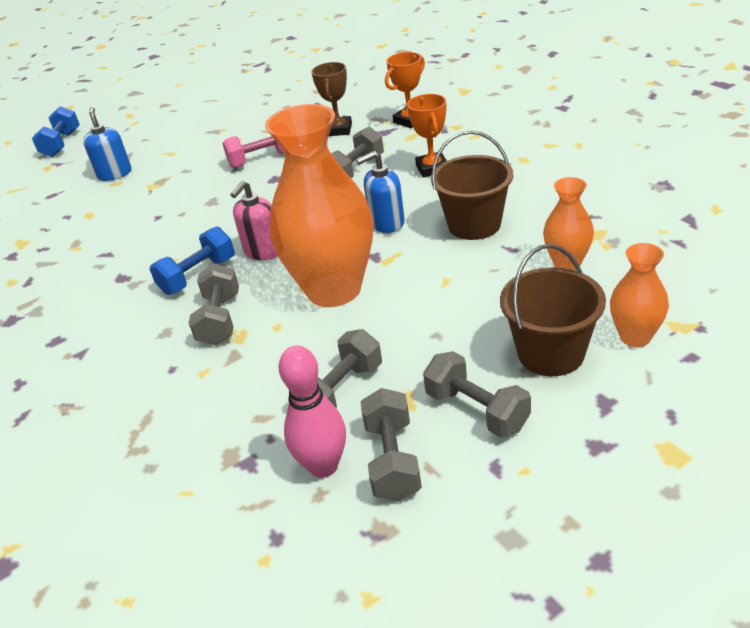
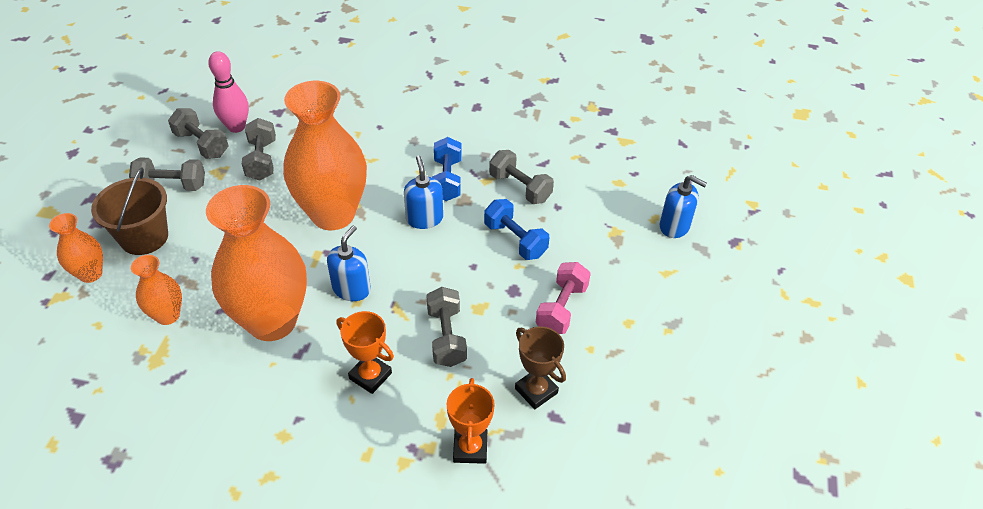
camera: 130 degrees right, 10 degrees up
blue dumbbell [32,106,80,157] -> blue dumbbell moved to [484,199,549,260]
grey dumbbell [189,263,239,346] -> grey dumbbell moved to [489,150,554,204]
pink soap dispenser [230,181,278,260] -> blue soap dispenser [404,156,443,229]
brown bucket [431,131,513,240] -> orange vase [206,185,307,341]

